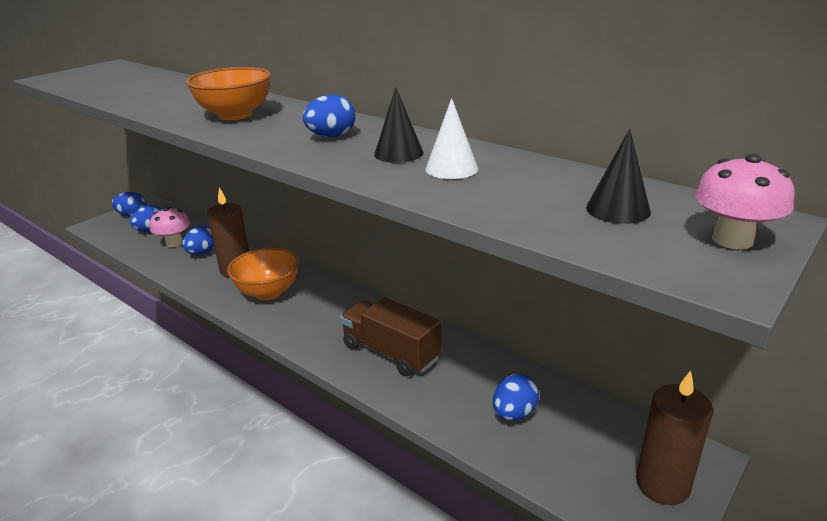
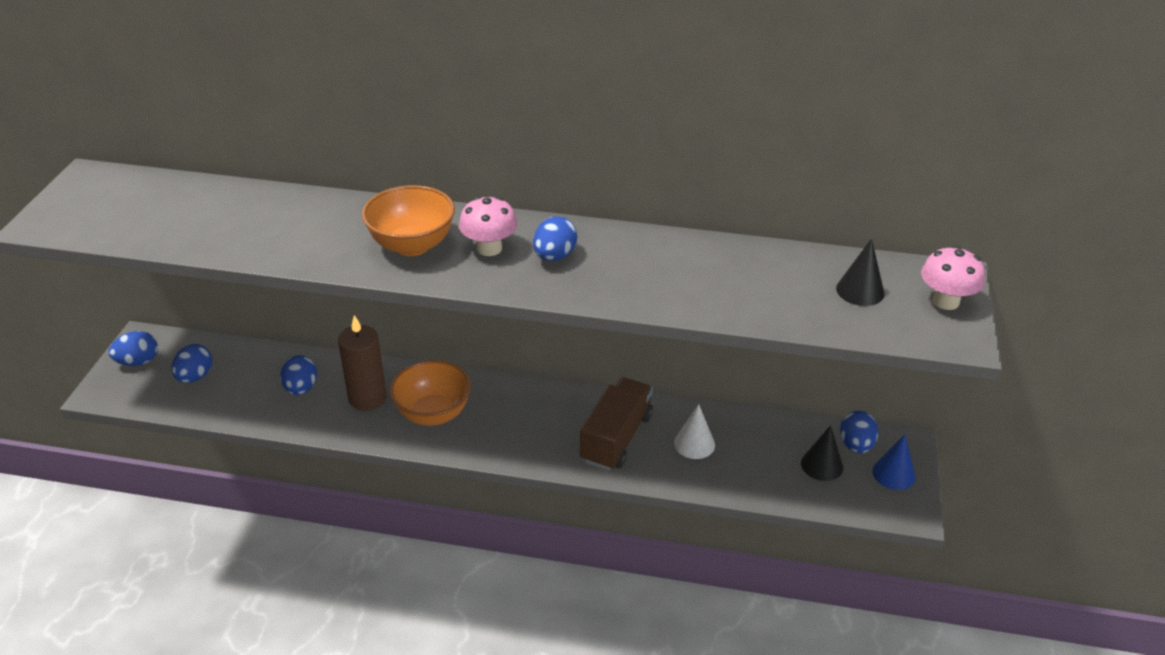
camera: 30 degrees left, 10 degrees up
pink mushroom [150,207,190,247] -> pink mushroom moved to [459,196,517,256]
brown truck [340,297,442,376] -> brown truck turned 105 degrees clockwise [580,377,653,471]
black cone [374,87,423,163] -> black cone moved to [801,425,843,481]
white cone [426,98,478,179] -> white cone moved to [674,404,715,459]
blue egg [493,374,539,421] -> blue egg moved to [840,411,878,453]
brown candle [636,370,713,505] -> blue cone [872,434,916,490]

